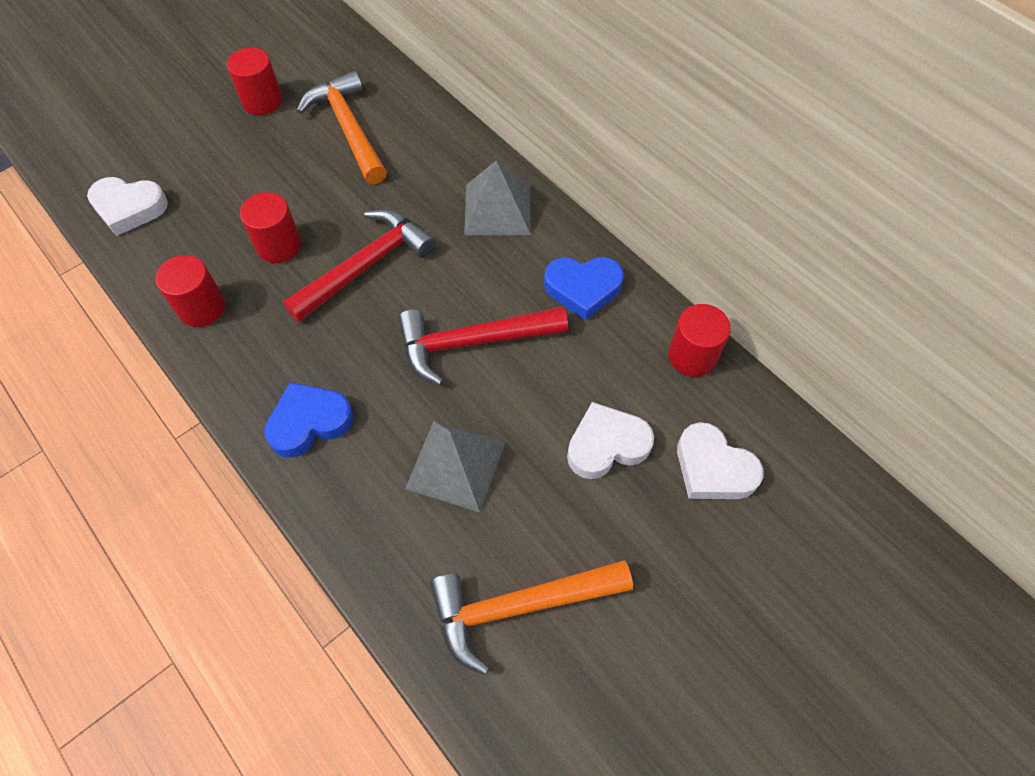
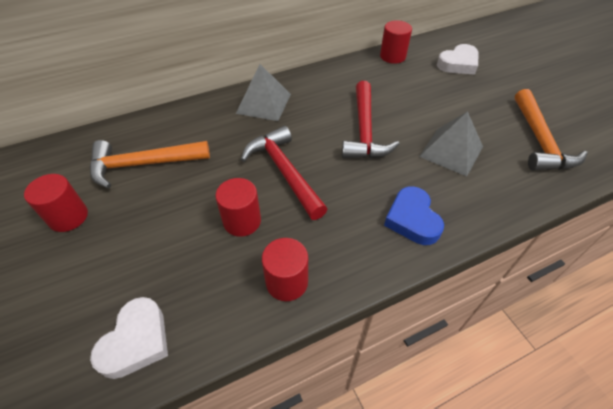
camera: 75 degrees left, 10 degrees down
blue heart [544,257,624,320] -> none
white heart [567,402,654,479] -> none

